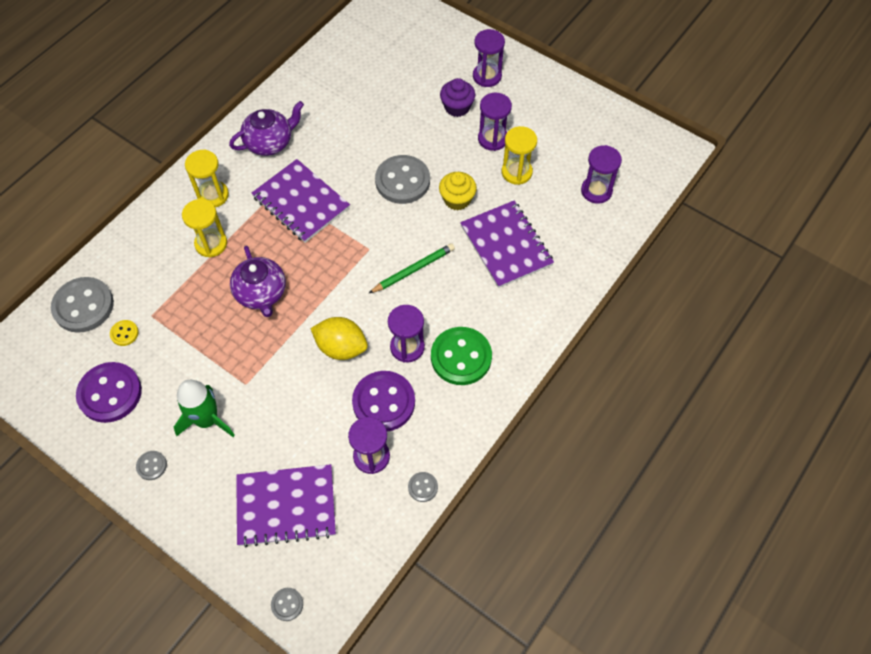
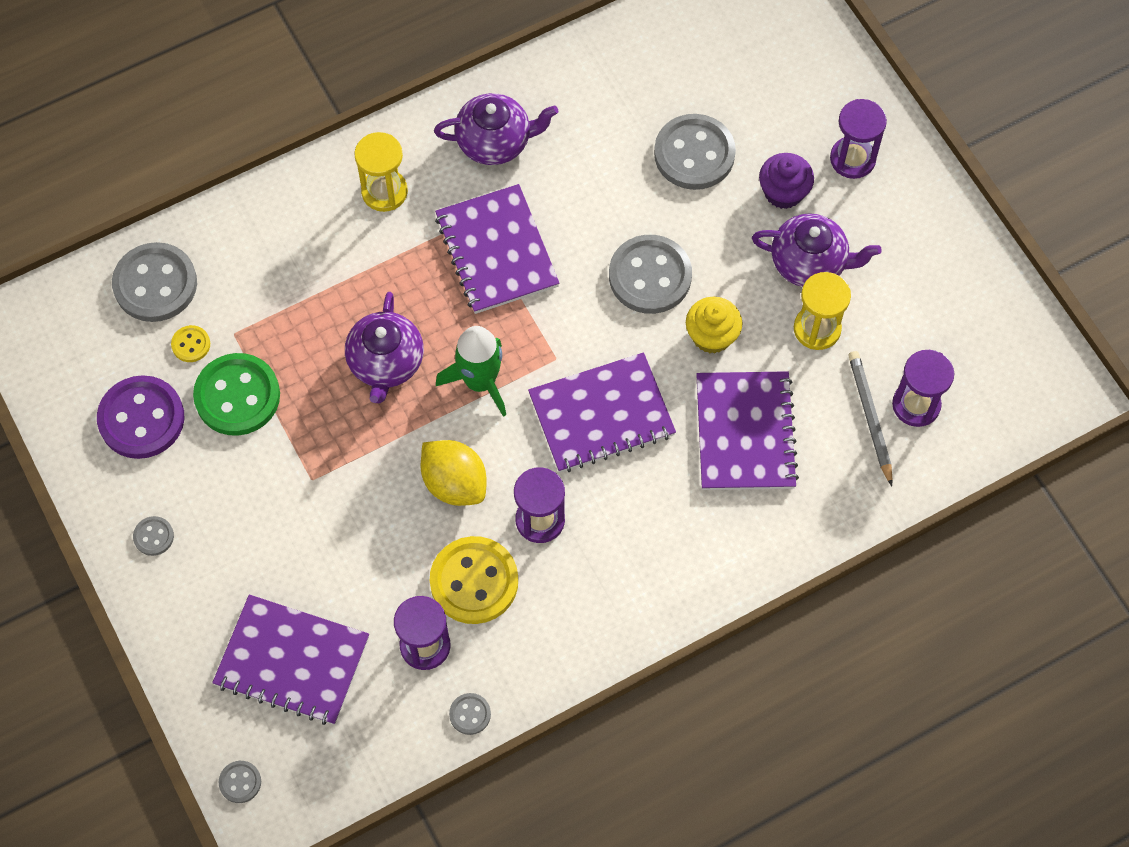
camera: 25 degrees right, 5 degrees up
green rocket [174,380,235,437] -> green rocket moved to [436,326,506,417]
yellow hourglass [182,199,227,258] -> none
purple button [352,371,415,431] -> yellow button [430,536,518,624]
green pencil [368,243,455,294] -> purple notebook [528,352,676,473]
green button [431,327,492,385] -> green button moved to [193,353,280,436]
purple hourglass [478,93,512,151] -> purple teapot [752,213,882,287]
none -> grey button [654,114,736,190]
none -> grey pencil [848,351,893,486]

